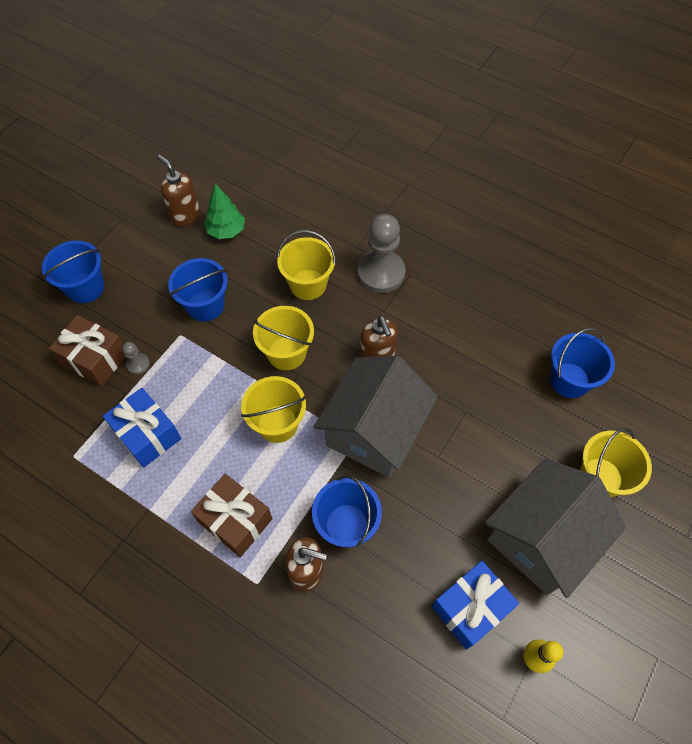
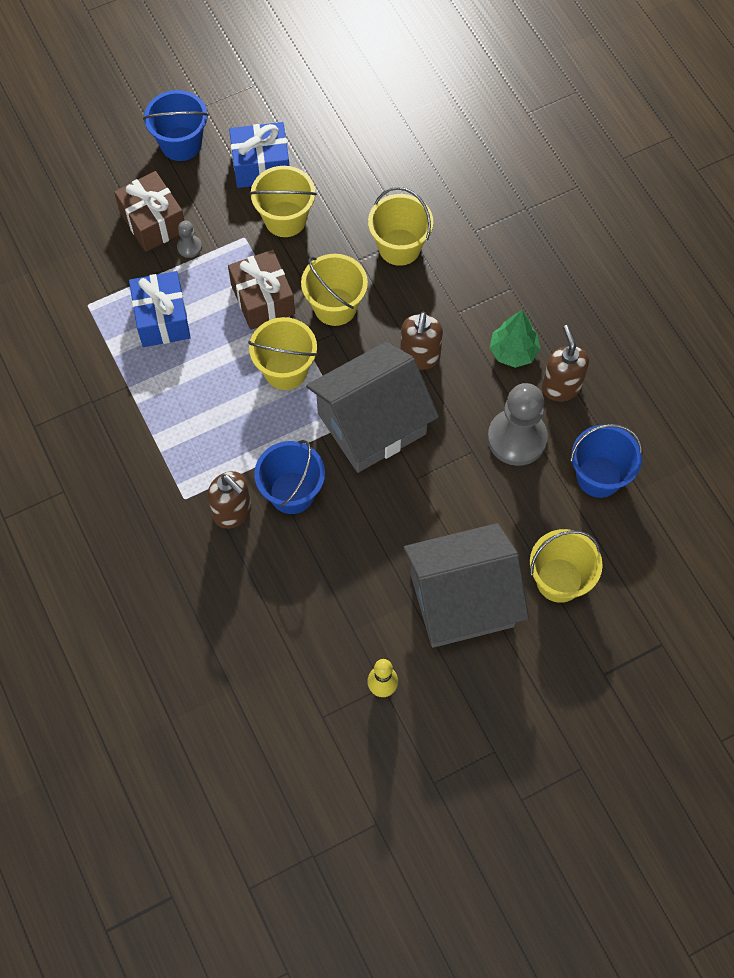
camera: 30 degrees right, 5 degrees up
brown soap dispenser [157,155,200,226] -> brown soap dispenser moved to [542,325,589,401]
blue bucket [168,258,228,322] -> yellow bucket [250,166,317,237]
brown gift [191,474,272,557] -> brown gift moved to [228,250,295,330]
green tree [204,184,245,239] -> green tree moved to [490,310,541,368]
grey pawn [357,214,406,293] -> grey pawn moved to [488,383,548,466]
blue gift [432,561,519,650] -> blue gift moved to [229,122,289,188]

